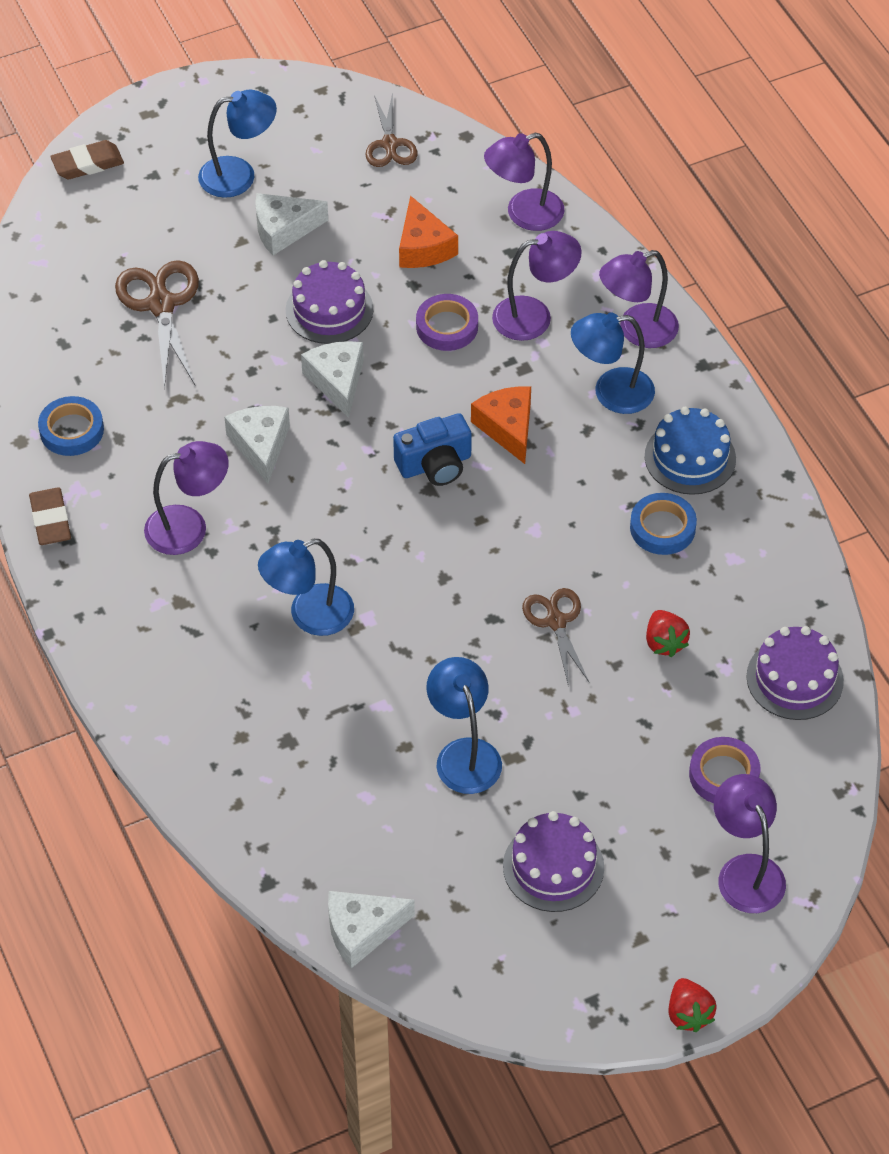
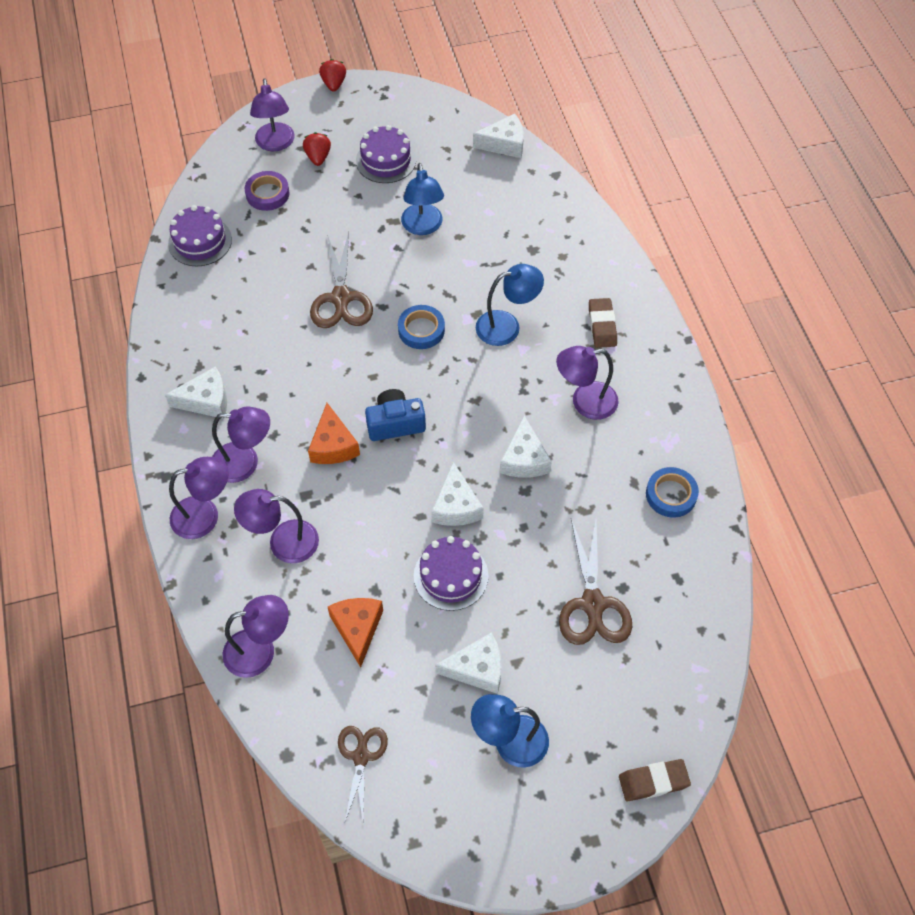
camera: 170 degrees left, 5 degrees up
brown eraser [29,487,71,545] -> brown eraser moved to [589,298,617,348]
purple tape [416,294,478,351] -> none
brown scissors [522,588,589,683] -> brown scissors [310,233,373,328], size x1.54
blue lamp [571,312,655,414] -> purple lamp [212,407,270,483]
blue tape [630,493,697,555] -> blue tape moved to [398,305,445,349]
blue cake [645,407,736,495] -> white cheese [165,366,227,419]
red strawberry [646,610,690,657] -> red strawberry moved to [303,132,331,166]

